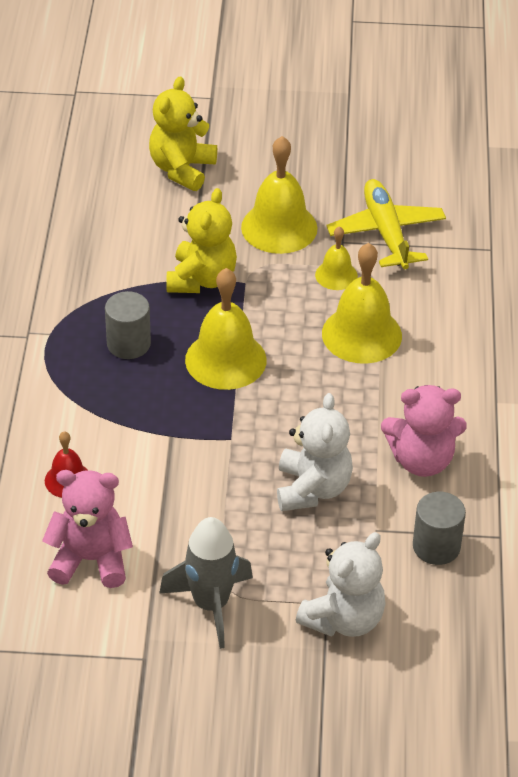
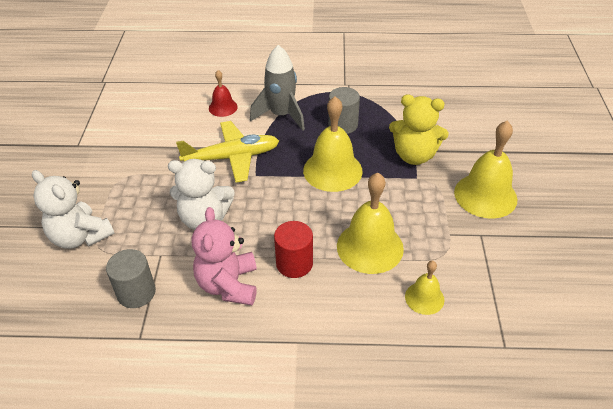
camera: 90 degrees right, 0 degrees up
pink teddy bear [42,470,133,588] -> none
yellow teddy bear [149,77,217,191] -> none
grey rocket [159,517,253,649] -> grey rocket moved to [250,45,305,131]
yellow bell [315,226,358,290] -> yellow bell moved to [405,261,444,315]
yellow plane [327,179,446,269] -> yellow plane moved to [176,121,279,183]
none -> red cylinder [274,221,313,278]

